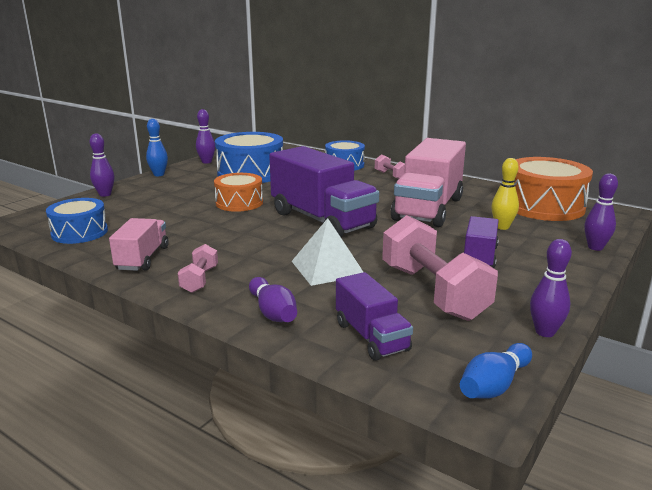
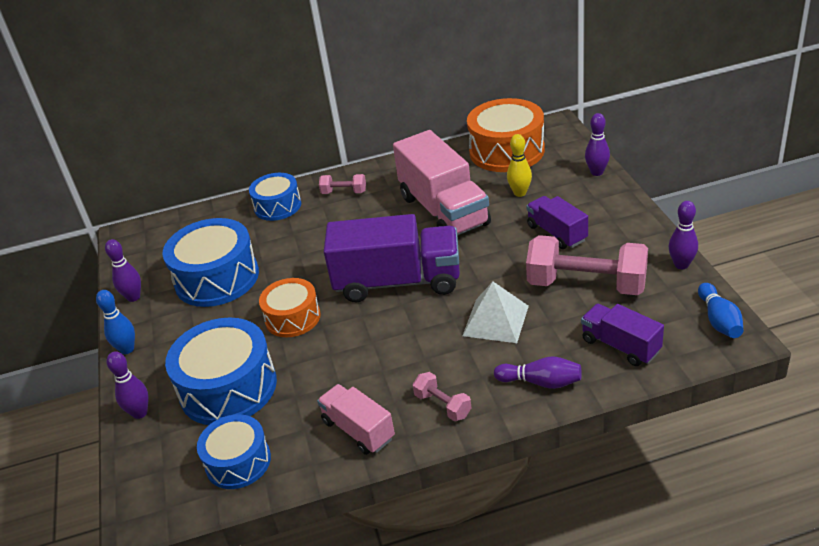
camera: 45 degrees left, 15 degrees up
purple truck [336,272,413,361] -> purple truck turned 150 degrees counterclockwise [581,304,664,366]
none -> blue drum [165,317,277,425]

